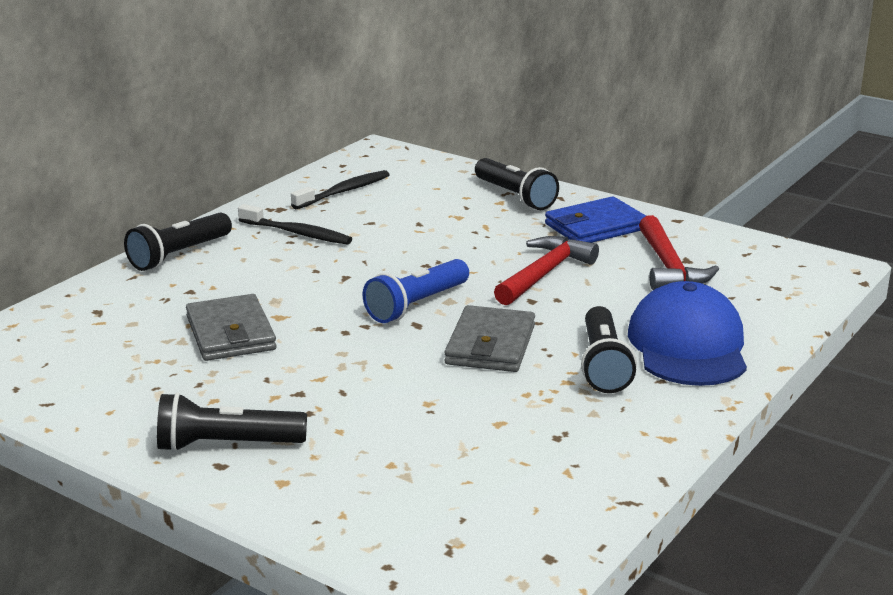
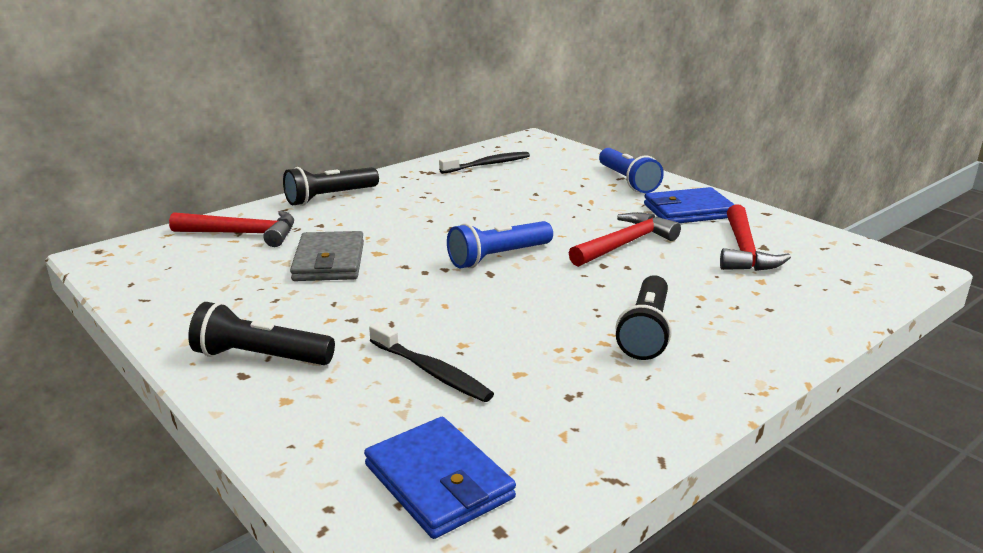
camera: 15 degrees right, 0 degrees up
black toothbrush [238,204,352,245] -> black toothbrush moved to [369,322,494,402]
grey wallet [444,305,535,372] -> none
black flashlight [475,158,559,210] -> blue flashlight [599,148,664,193]
blue cap [628,281,747,386] -> none
none -> red hammer [169,211,294,247]
none -> blue wallet [364,417,516,539]

